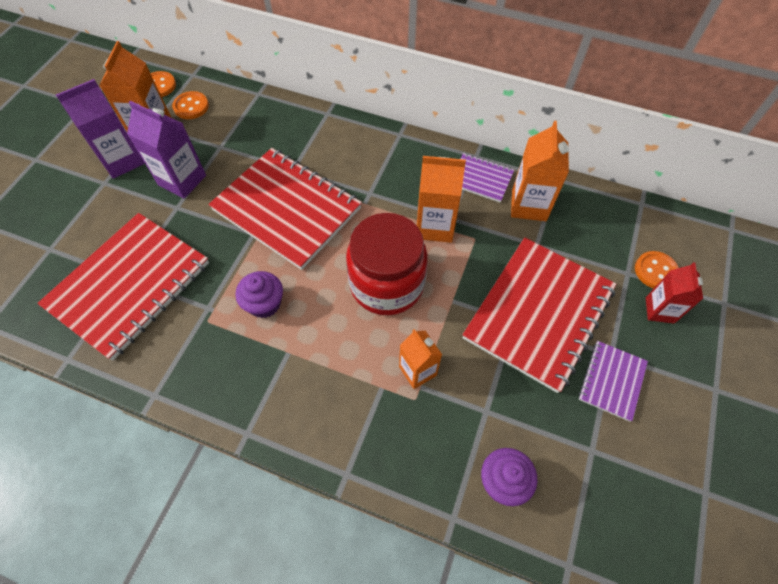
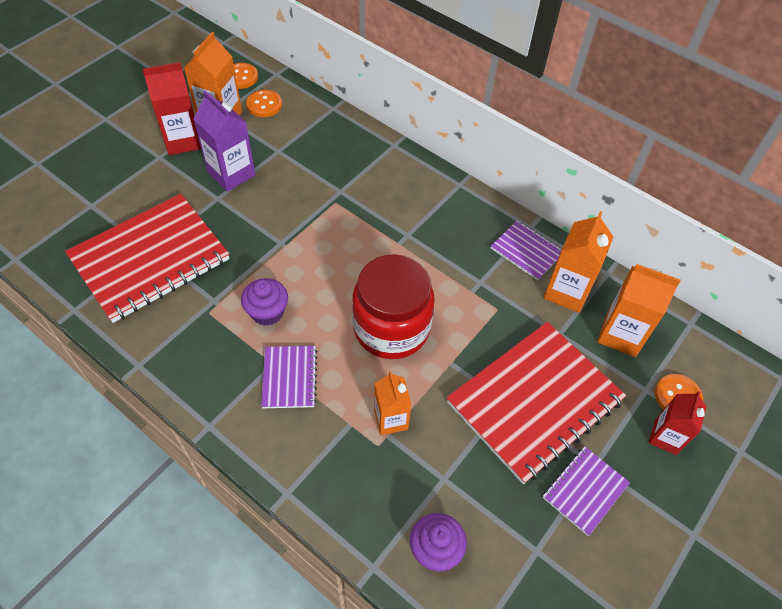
camera: 15 degrees right, 5 degrees down
purple carton [56,79,145,179] -> red carton [143,62,201,155]
red notebook [208,148,362,270] -> none
orange carton [417,156,466,243] -> orange carton moved to [597,264,681,357]
none -> purple notebook [261,346,318,408]

